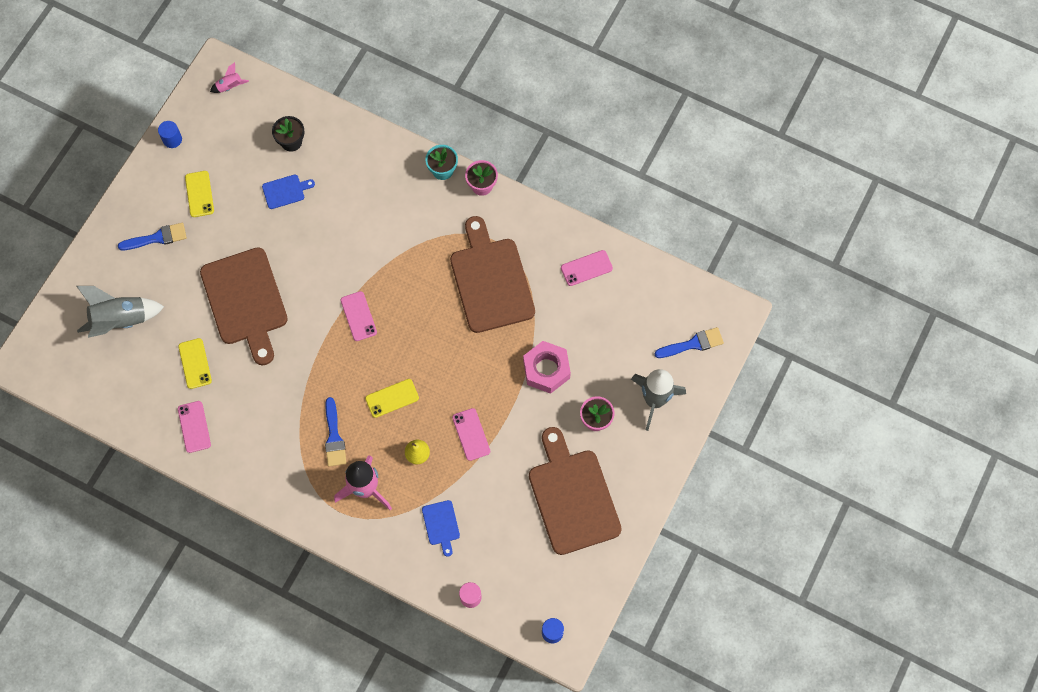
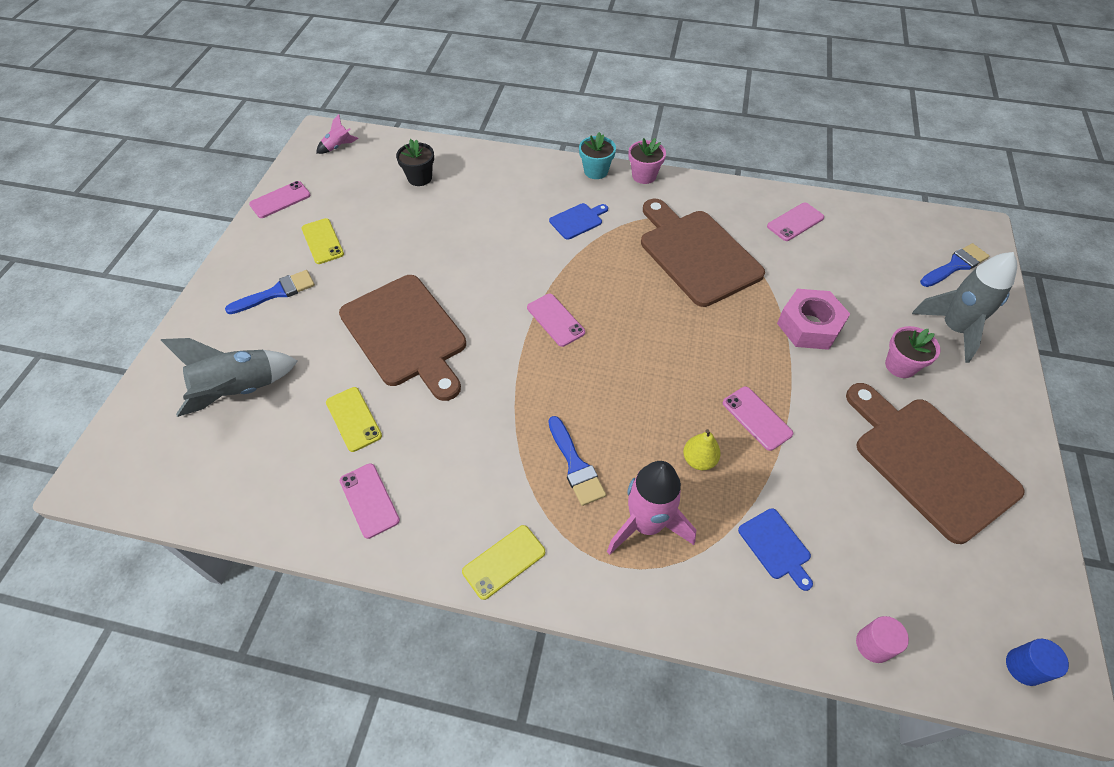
camera: 15 degrees left, 15 degrees down
blue cylinder [158,121,182,148] -> pink phone [249,181,311,218]
blue cutting board [262,175,315,209] -> blue cutting board moved to [549,203,608,240]
yellow phone [365,379,419,418] -> yellow phone moved to [462,525,545,600]

